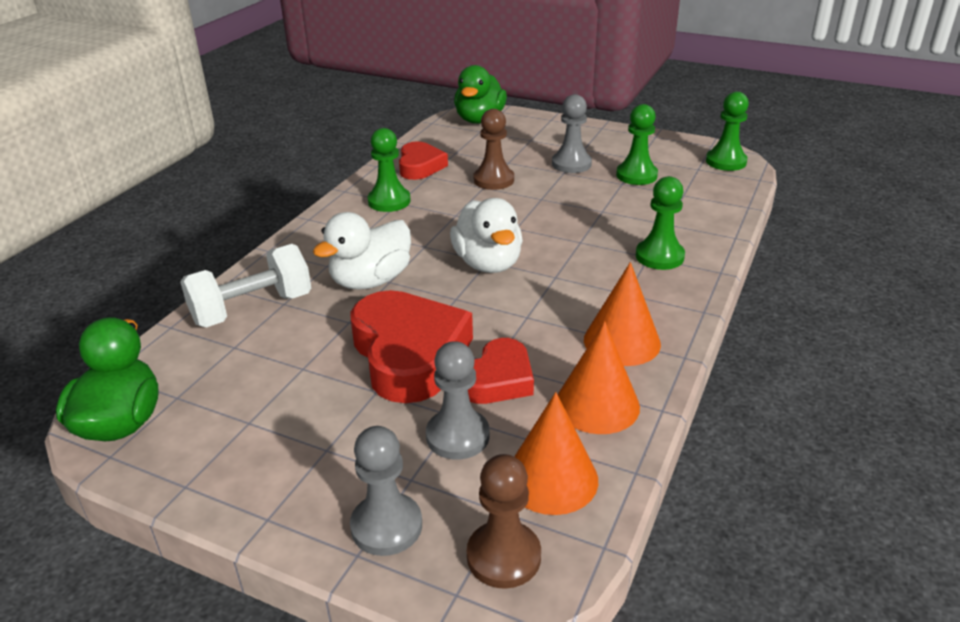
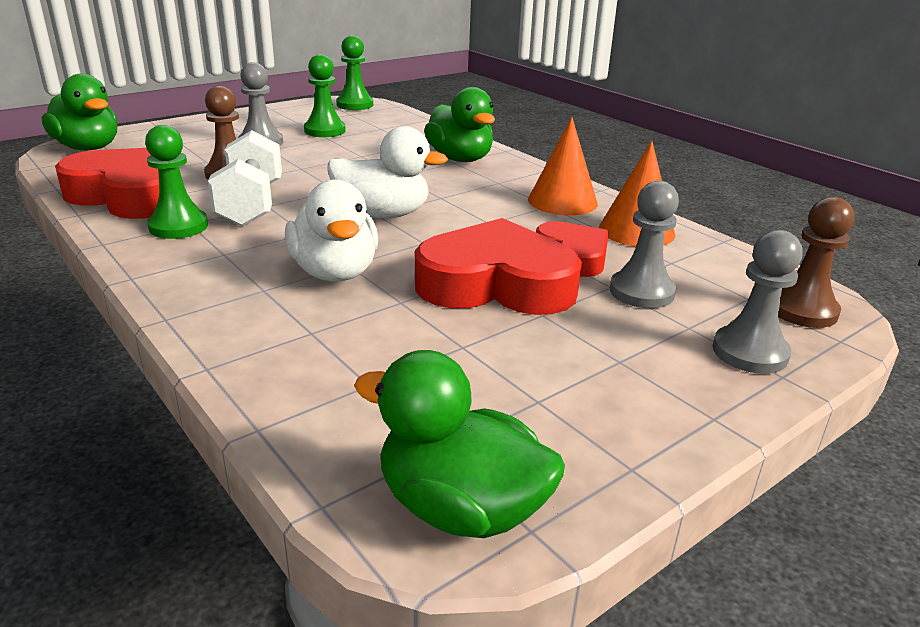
camera: 65 degrees left, 5 degrees down
white dumbbell [180,244,311,328] -> white dumbbell moved to [208,130,282,226]
red heart [399,141,448,180] -> red heart [55,148,159,219], size x1.73
orange cone [514,392,598,515] -> none
green pawn [636,176,685,270] -> green duck [424,87,495,162]

